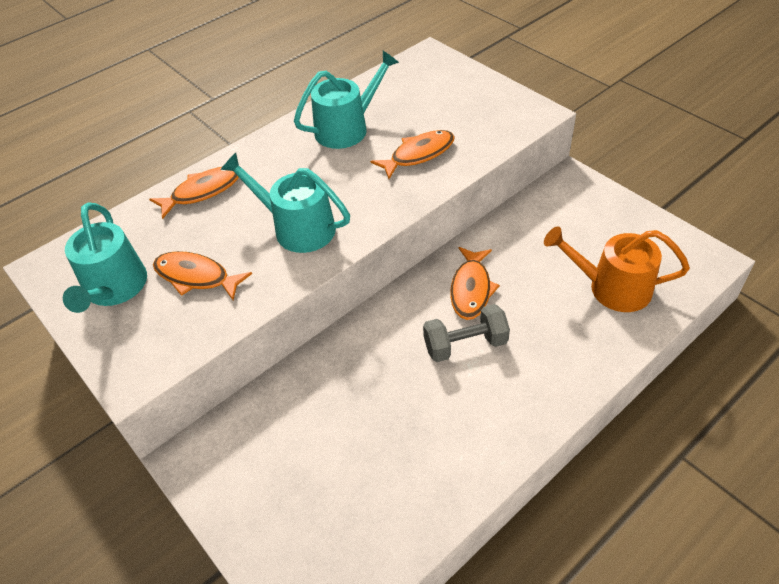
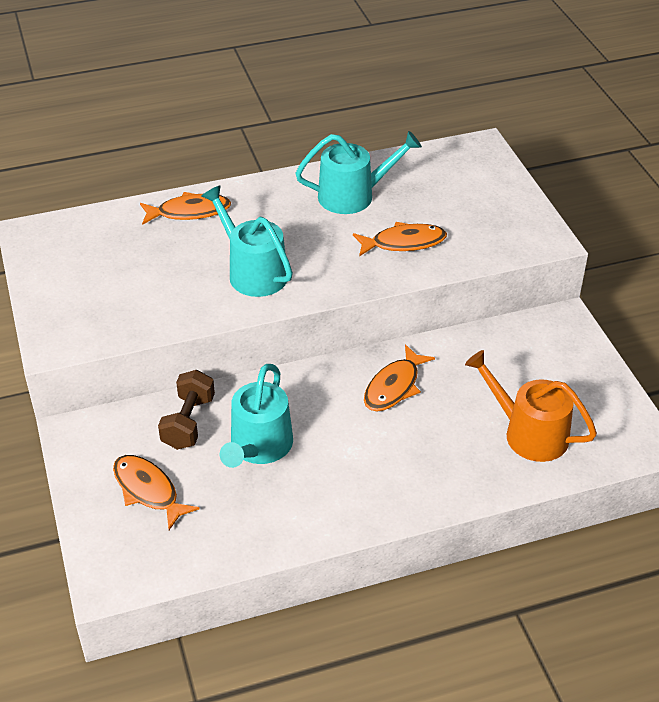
camera: 20 degrees right, 5 degrees down
turquoise watering can [63,202,147,313] -> turquoise watering can moved to [220,364,293,468]
orange fish [153,251,252,300] -> orange fish moved to [113,455,200,530]
grey dumbbell [423,304,510,362] -> none
none -> brown dumbbell [158,370,215,450]

